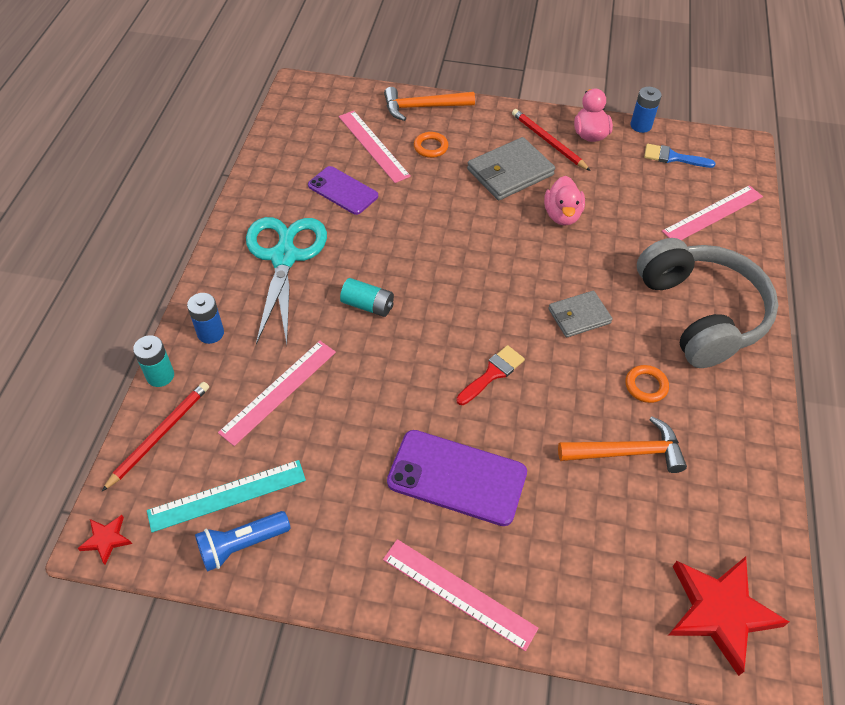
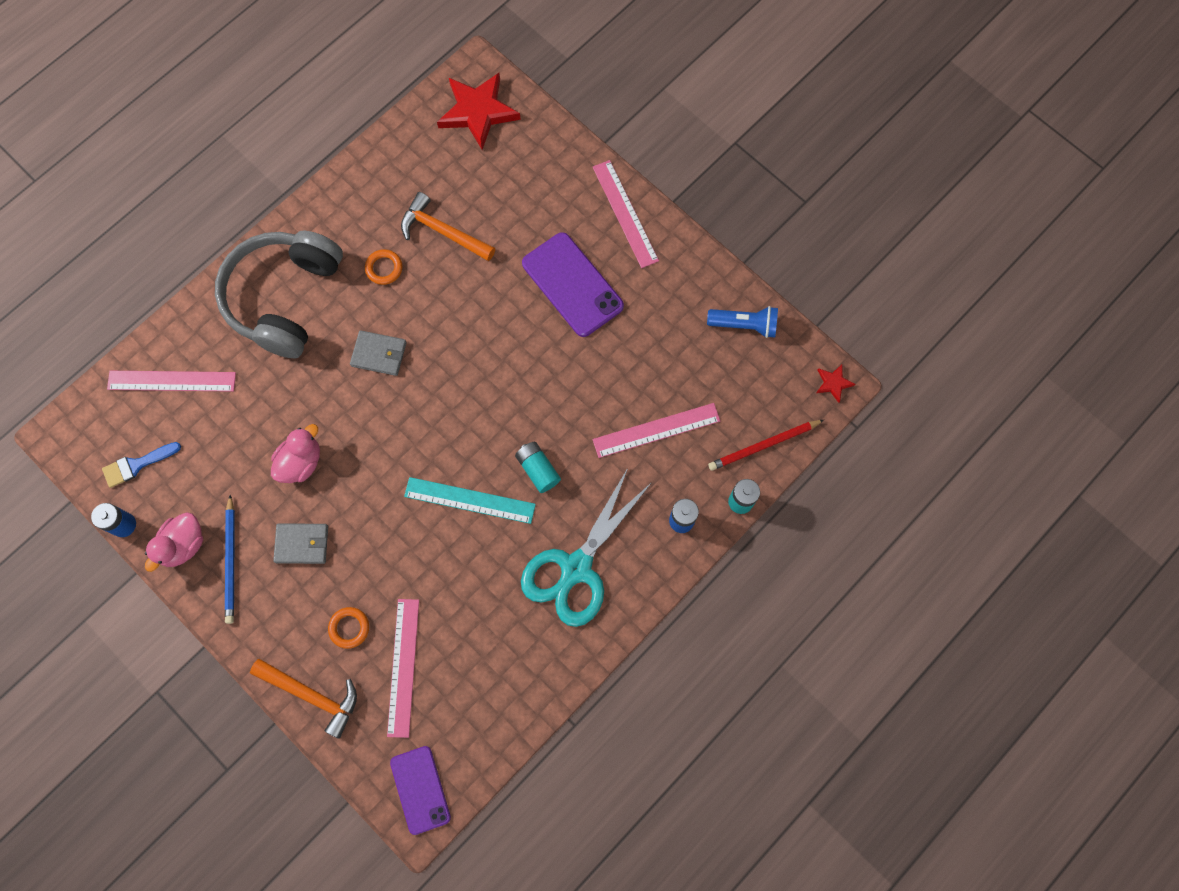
camera: 145 degrees left, 20 degrees up
turquoise ruler [147,460,306,533] -> turquoise ruler moved to [404,477,536,524]
purple phone [308,166,378,215] -> purple phone moved to [390,746,451,835]
red brush [456,345,525,405] -> none
grey wallet [467,137,555,200] -> grey wallet [273,523,328,564], size x0.64
red pencil [512,109,591,171] -> blue pencil [225,495,235,624]
blue brush [644,144,716,168] -> blue brush turned 105 degrees clockwise [102,442,181,488]

